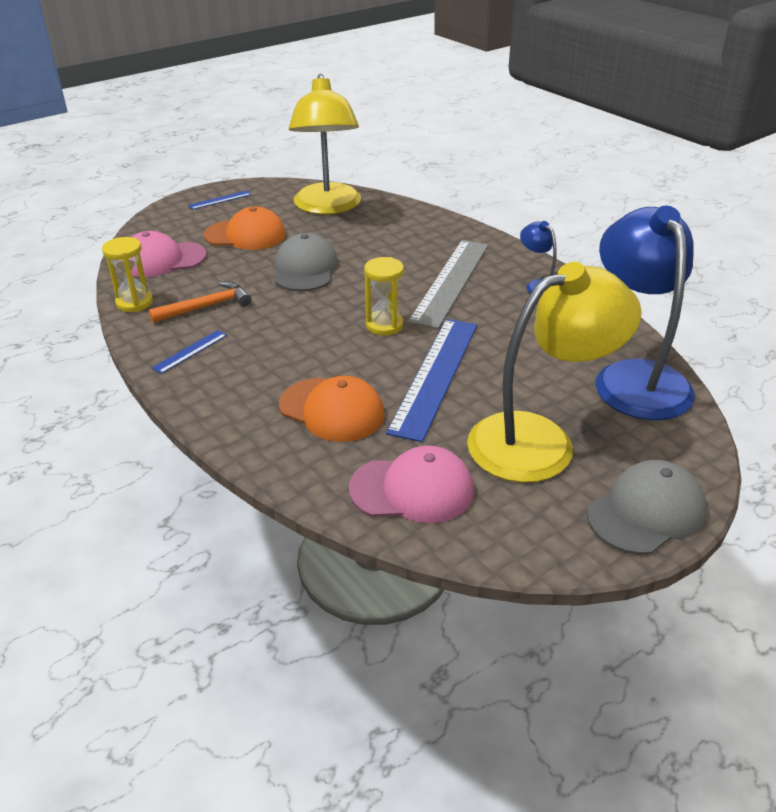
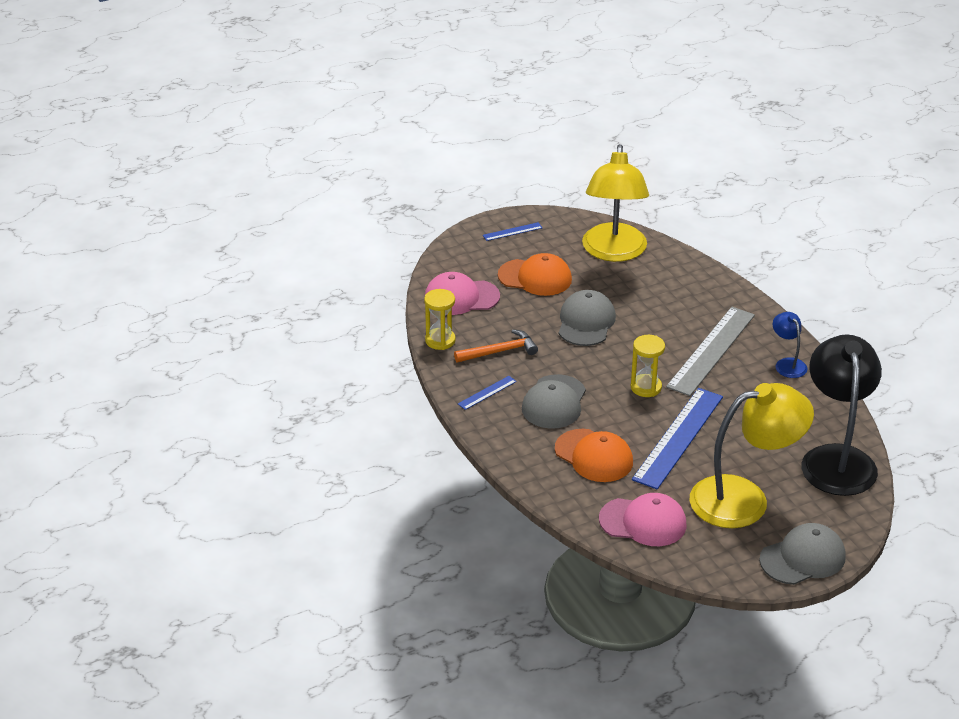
camera: 10 degrees right, 0 degrees up
blue lamp [596,206,695,420] -> black lamp [801,334,882,496]
none -> grey cap [522,374,586,429]

